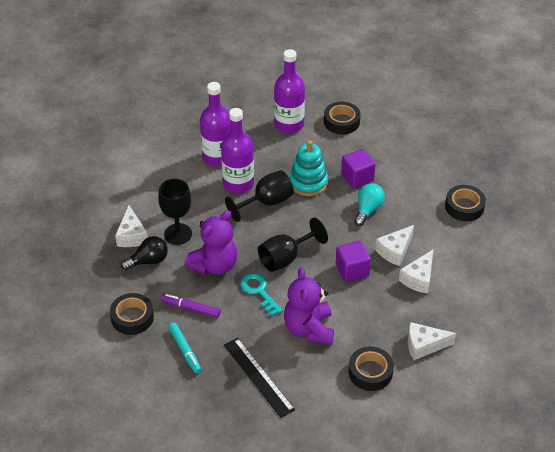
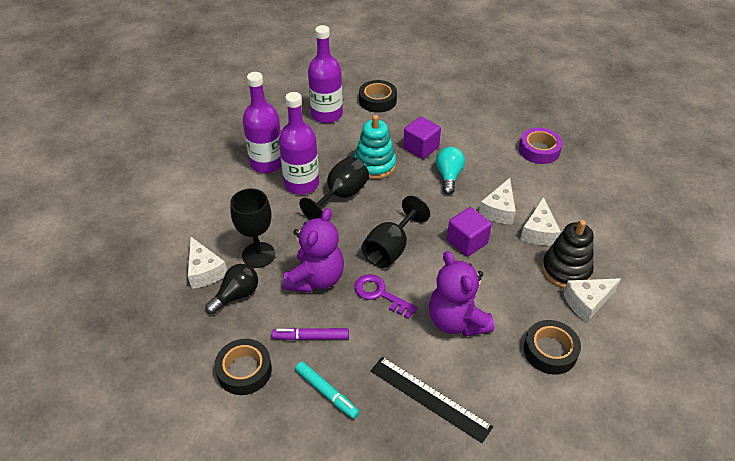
camera: 20 degrees left, 0 degrees up
turquoise key [240,273,283,316] -> purple key [354,274,418,319]
black tape [445,185,486,221] -> purple tape [519,128,563,164]
none -> black stacking toy [542,220,594,288]

